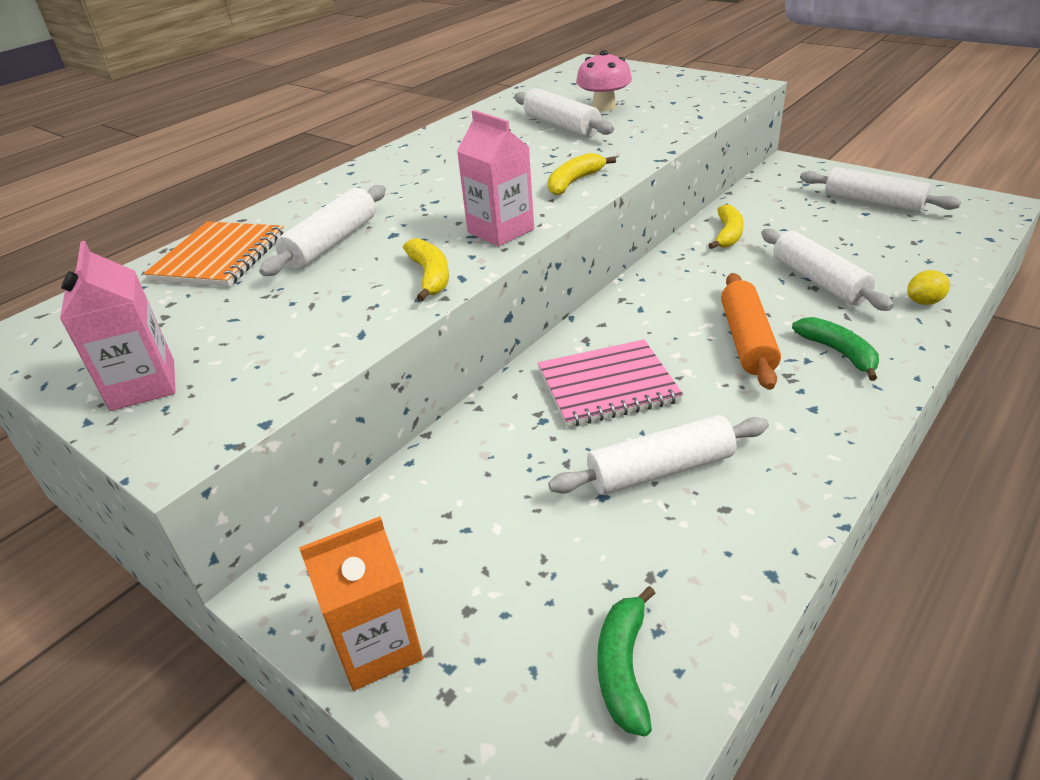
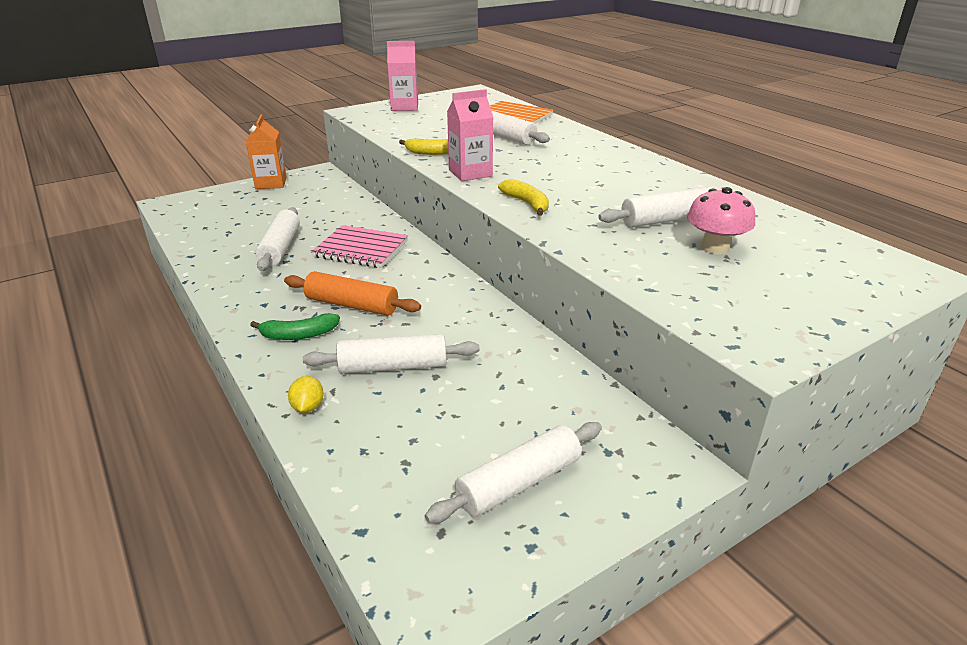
camera: 105 degrees right, 5 degrees down
pink notebook [538,340,683,427] -> pink notebook turned 75 degrees counterclockwise [311,225,408,268]
green banana [597,586,655,737] -> none
yellow banana [708,204,744,249] -> none

